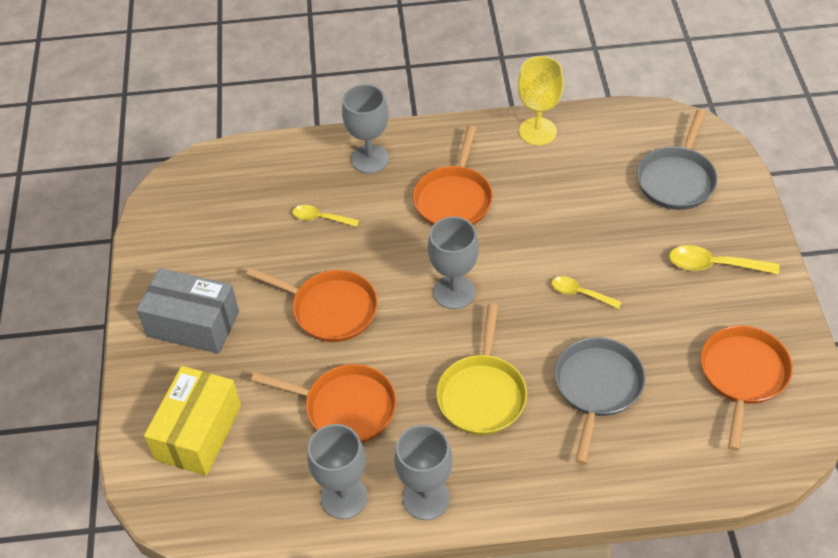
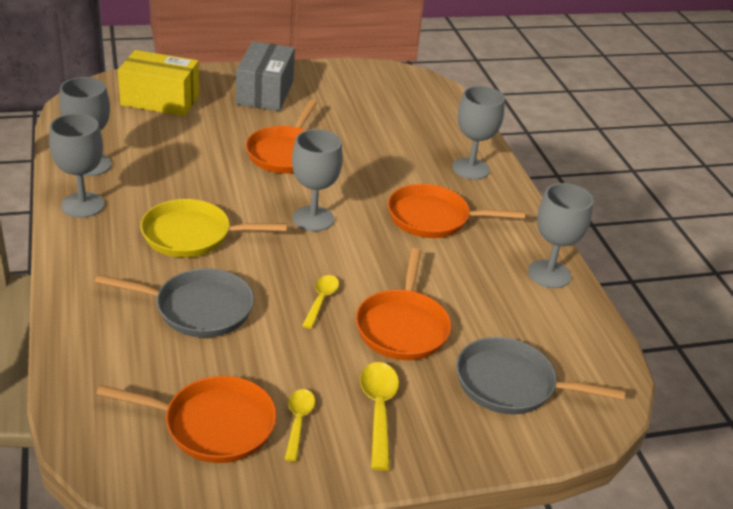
camera: 75 degrees right, 15 degrees down
orange pan [251,364,397,443] -> orange pan moved to [356,248,451,360]
yellow spoon [293,205,359,227] -> yellow spoon moved to [284,389,315,462]
yellow goblet [518,56,564,145] -> grey goblet [528,183,593,288]

